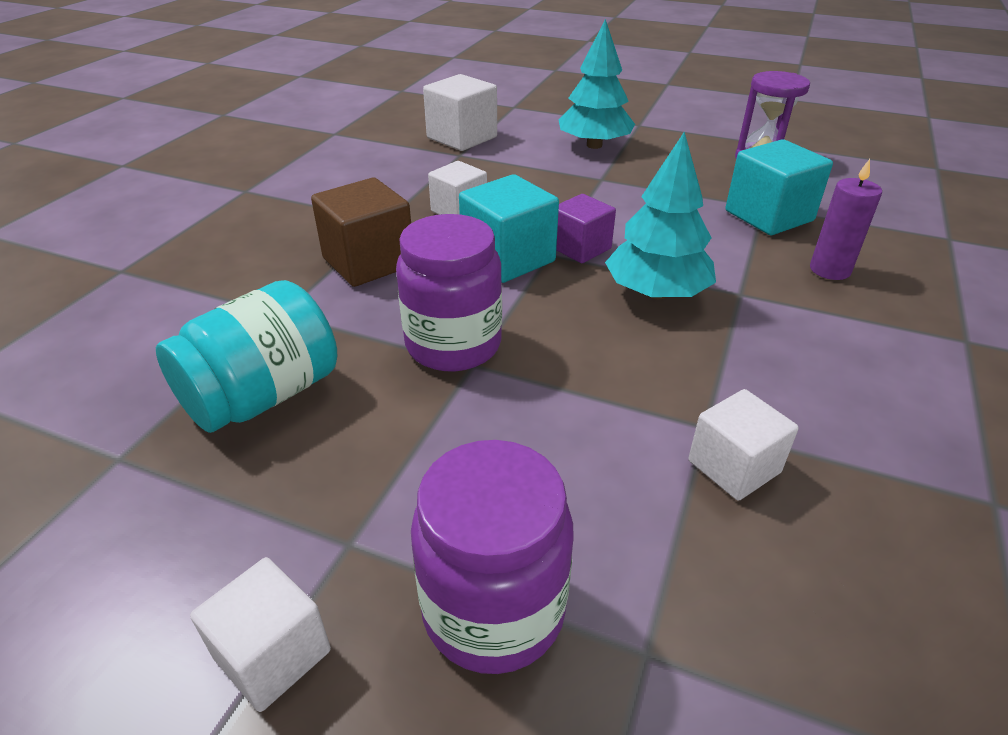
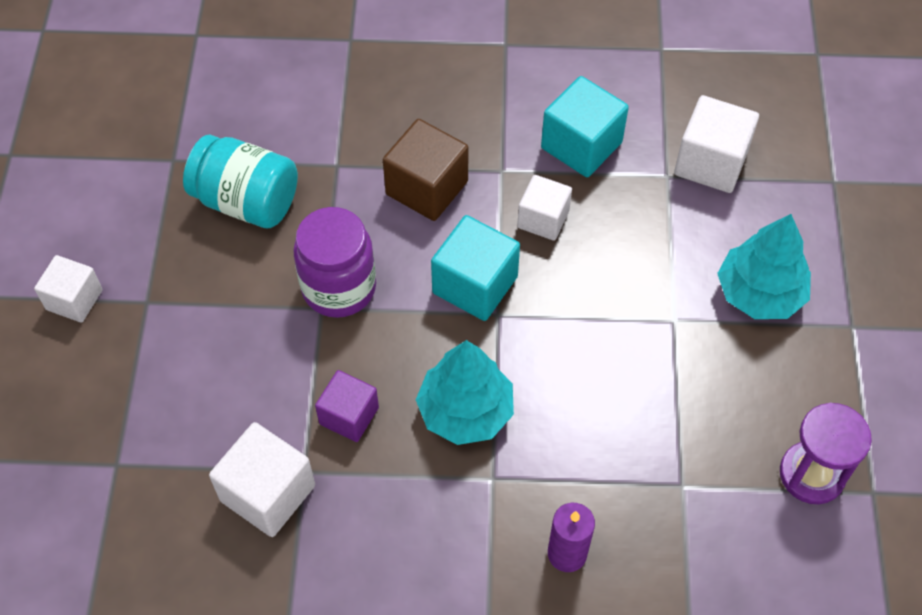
camera: 70 degrees right, 20 degrees up
purple jar [411,440,574,674] -> none
purple cube [556,194,616,263] -> purple cube moved to [315,370,379,442]
white cube [688,389,799,501] -> white cube [209,422,315,537], size x1.50
turquoise cube [725,139,833,235] -> turquoise cube moved to [541,76,629,177]

